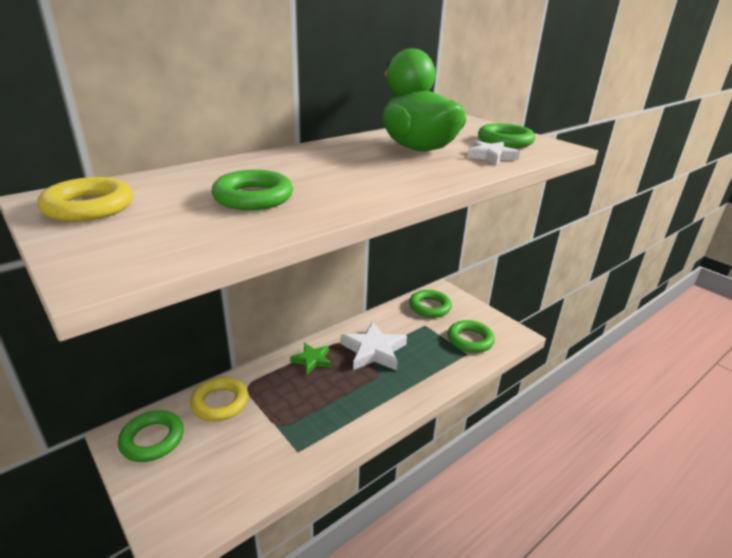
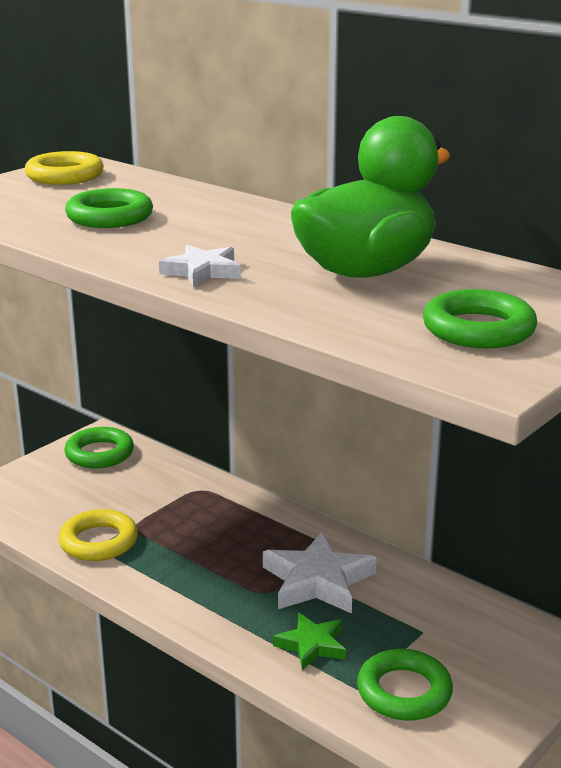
camera: 80 degrees right, 5 degrees down
yellow ring [190,377,248,422] -> yellow ring moved to [58,509,138,561]
green star [290,343,331,374] -> green star moved to [273,613,346,670]
green ring [409,290,452,318] -> none
white star [467,141,520,165] -> white star moved to [159,245,241,287]

